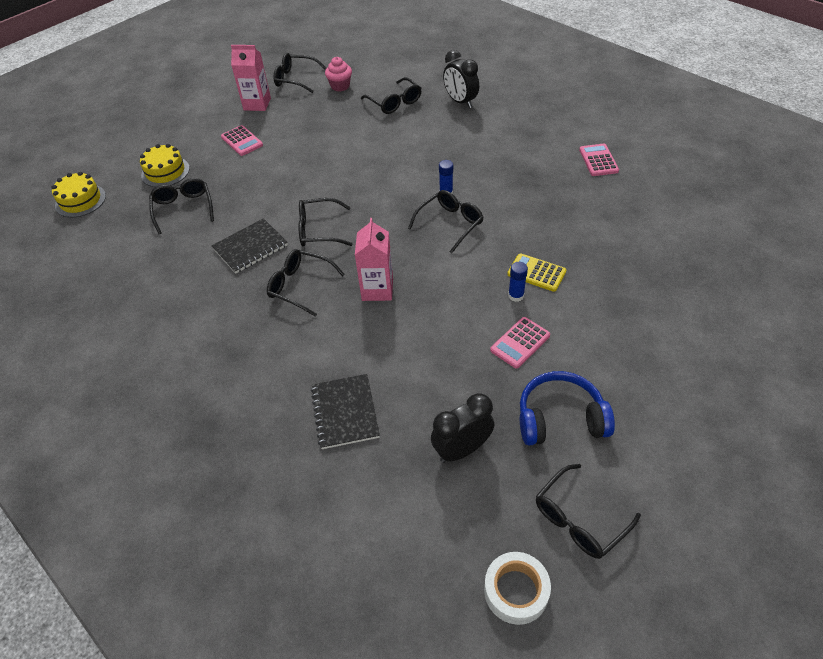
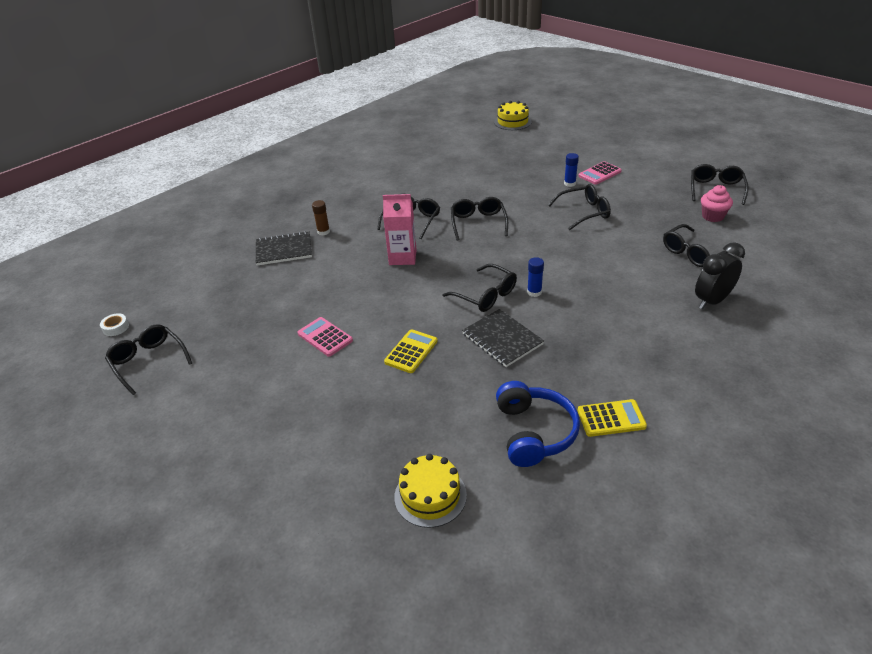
camera: 90 degrees right, 10 degrees down
yellow cake [140,144,190,187] -> yellow cake moved to [394,454,467,528]
black glasses [149,178,214,234] -> black glasses moved to [548,184,611,230]
black notebook [211,218,288,274] -> black notebook moved to [462,309,544,367]
pink carton [231,45,271,111] -> none
black clock [431,393,494,463] -> none
white tape [484,552,551,625] -> white tape [100,313,129,336], size x0.57
blue glue stick [508,262,528,302] -> blue glue stick moved to [564,153,579,187]
blue headphones [520,371,615,446] -> blue headphones moved to [496,381,580,467]
pink calculator [579,144,619,176] -> yellow calculator [578,399,647,437]
none -> brown glue stick [312,200,330,236]

